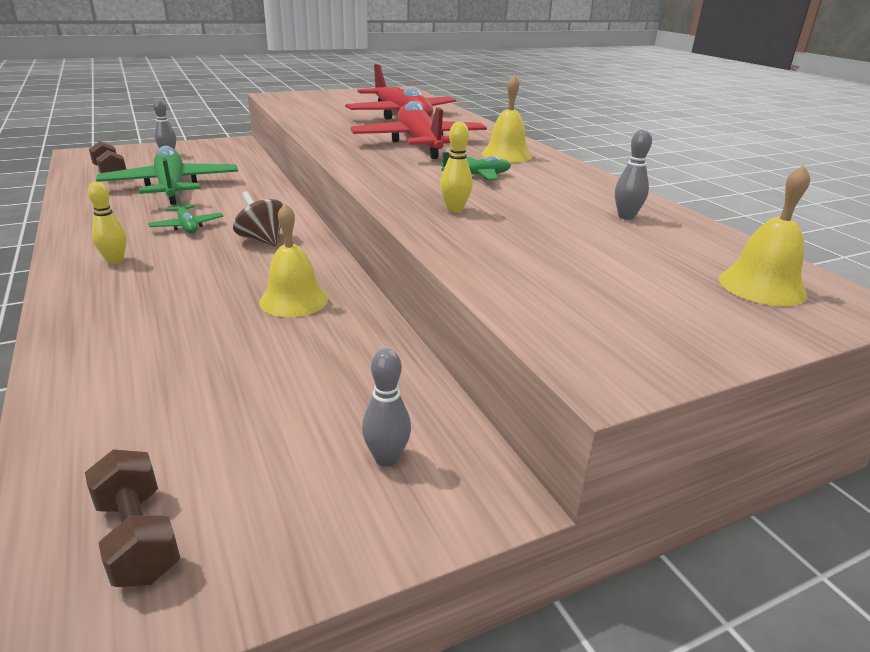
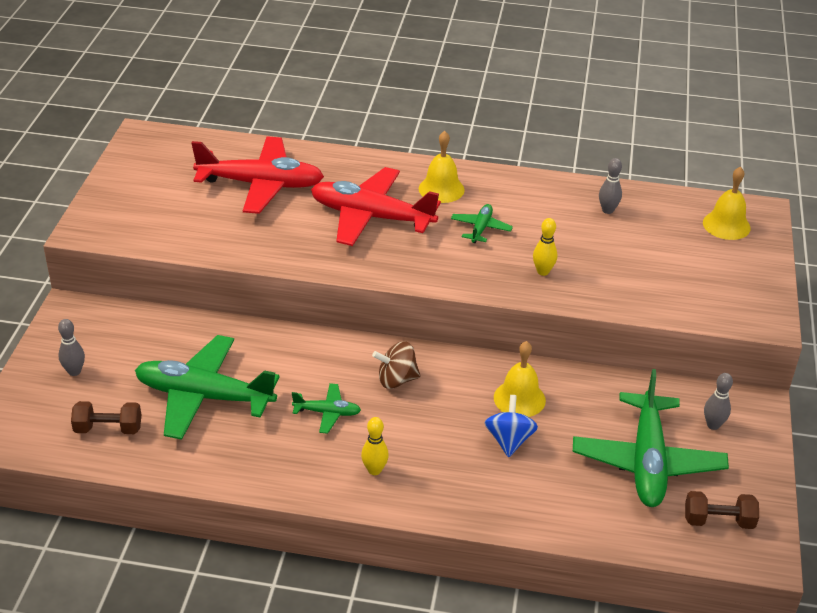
camera: 55 degrees left, 10 degrees up
none -> blue spinning top [484,395,538,457]
none -> green plane [573,369,729,507]

